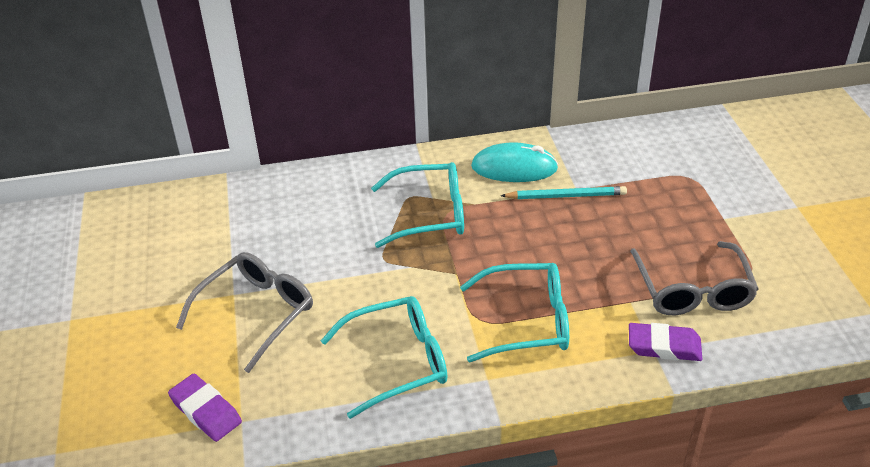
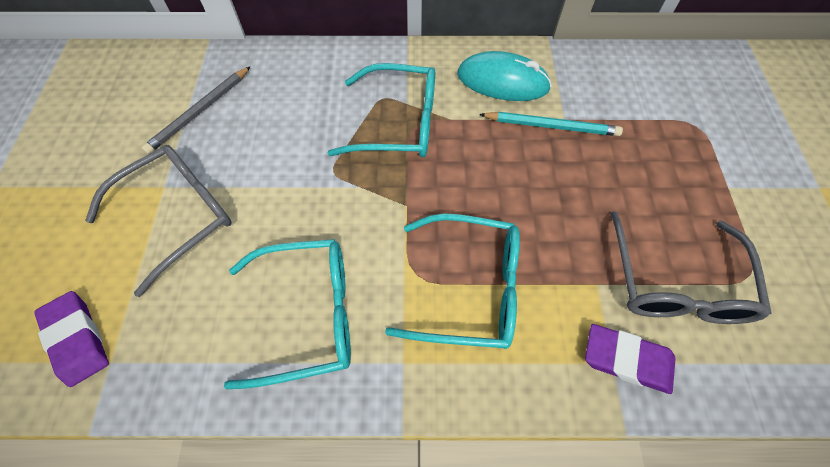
camera: 10 degrees right, 20 degrees up
none -> grey pencil [141,66,251,154]

